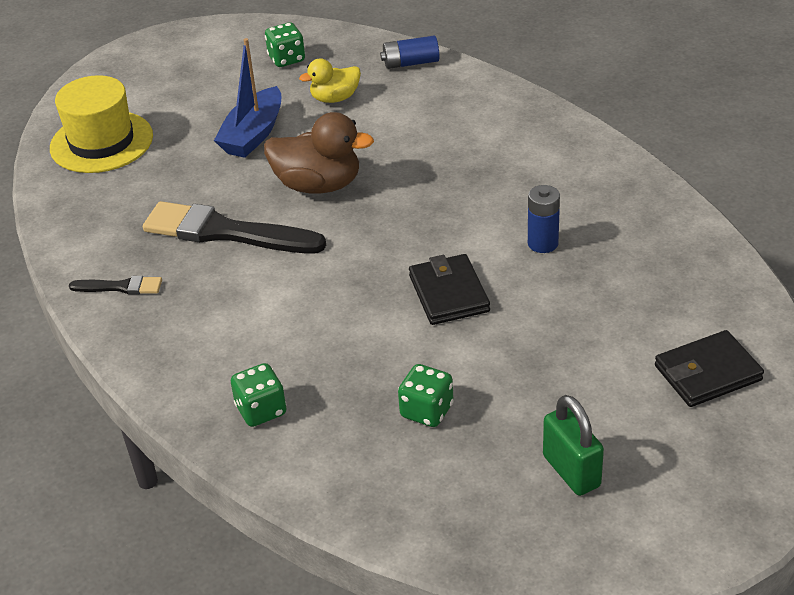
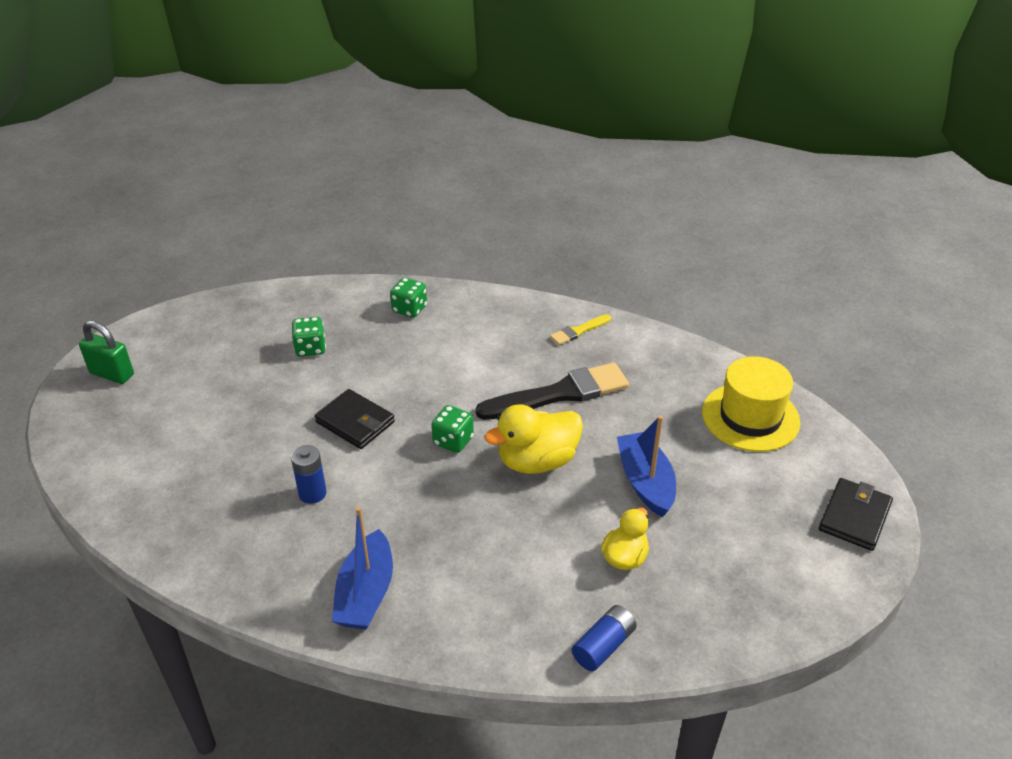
camera: 140 degrees right, 0 degrees up
black brush [69,276,162,294] -> yellow brush [550,314,611,345]
brown duck [264,112,374,194] -> yellow duck [484,404,583,474]
green dice [265,22,305,67] -> green dice moved to [431,405,474,453]
green padlock [543,395,604,496] -> green padlock moved to [79,320,134,384]
black wallet [655,330,764,407] -> black wallet moved to [819,478,893,551]
none -> blue boat [332,507,393,630]

